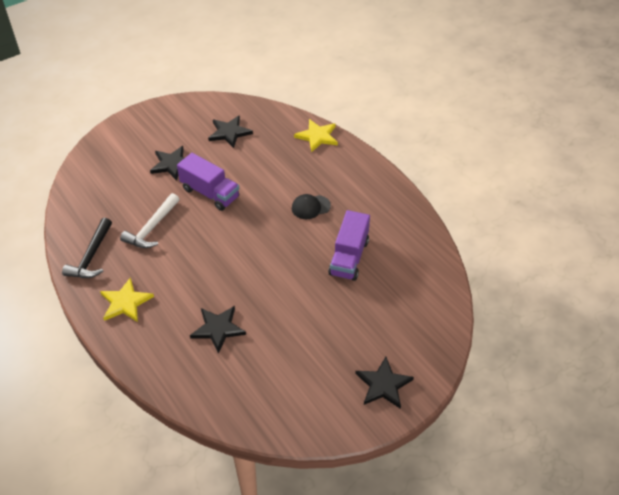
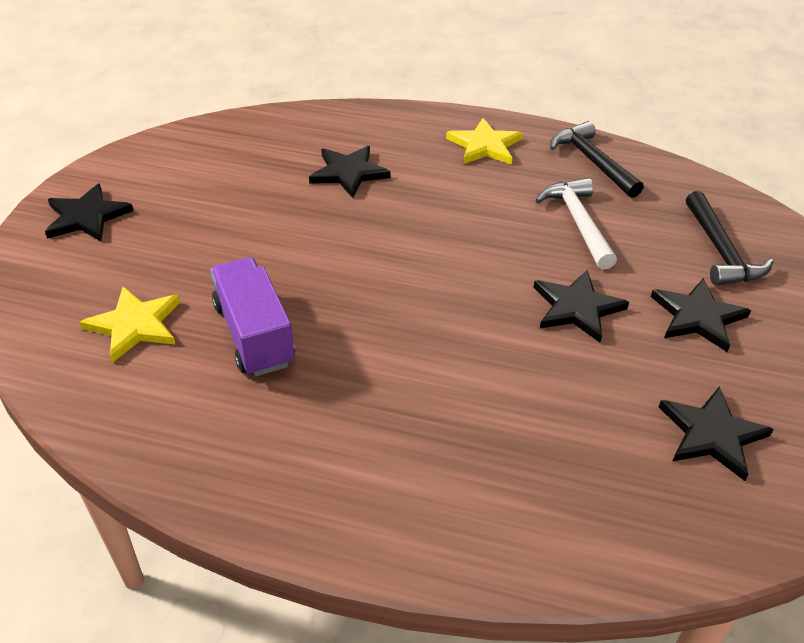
camera: 140 degrees right, 5 degrees down
purple truck [177,153,239,211] -> black star [533,270,629,343]
black cap [292,194,331,219] -> none
yellow star [294,119,338,152] -> yellow star moved to [80,287,180,363]
none -> black hammer [686,191,773,286]

